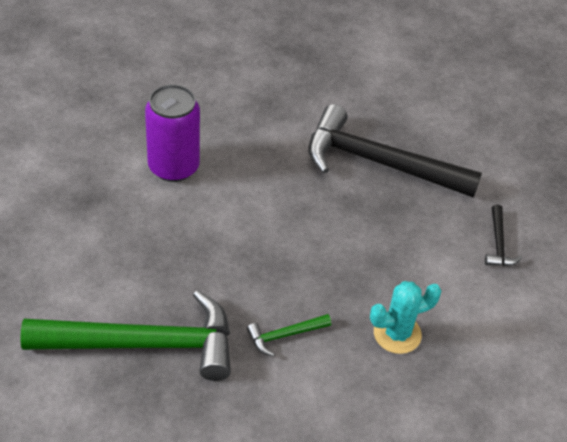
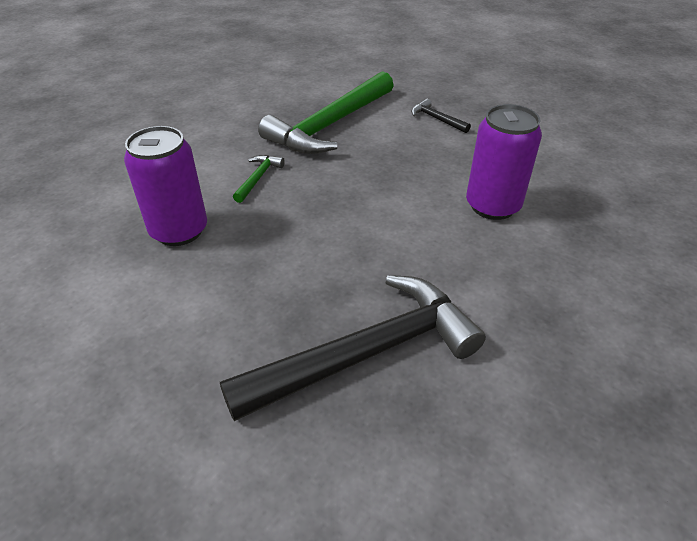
camera: 135 degrees right, 5 degrees down
turquoise cactus [370,281,441,354] -> purple can [124,126,207,246]
black hammer [485,204,522,266] -> black hammer moved to [411,99,471,133]

